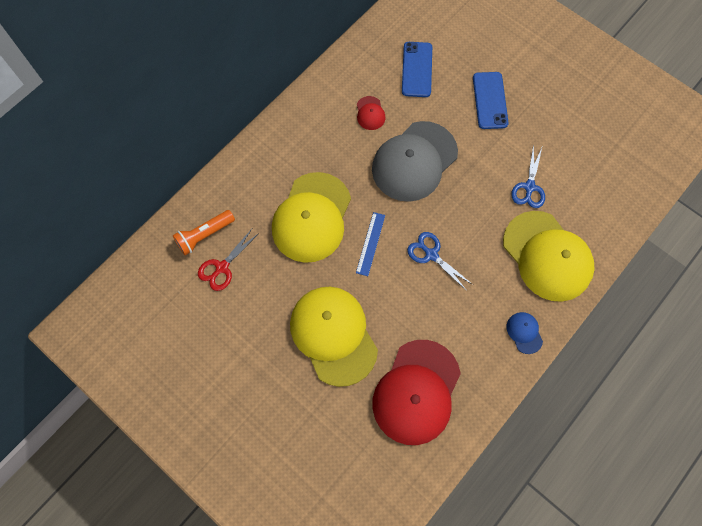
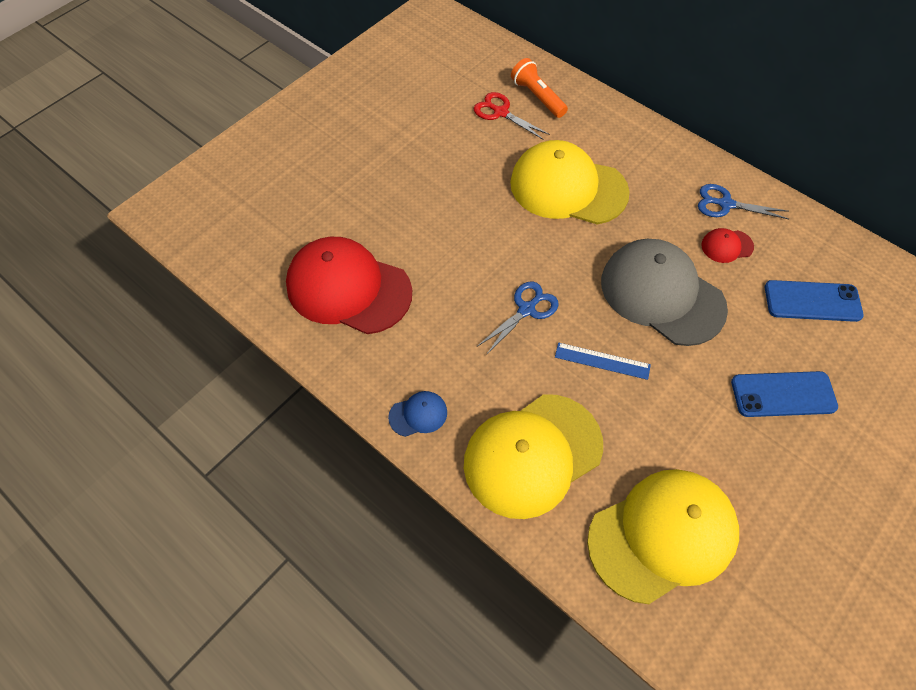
camera: 90 degrees right, 10 degrees down
yellow cap [290,287,378,387] -> yellow cap moved to [587,469,739,604]
blue ruler [356,212,385,276] -> blue ruler moved to [555,342,651,380]
blue scissors [511,144,545,208] -> blue scissors moved to [698,184,789,219]

